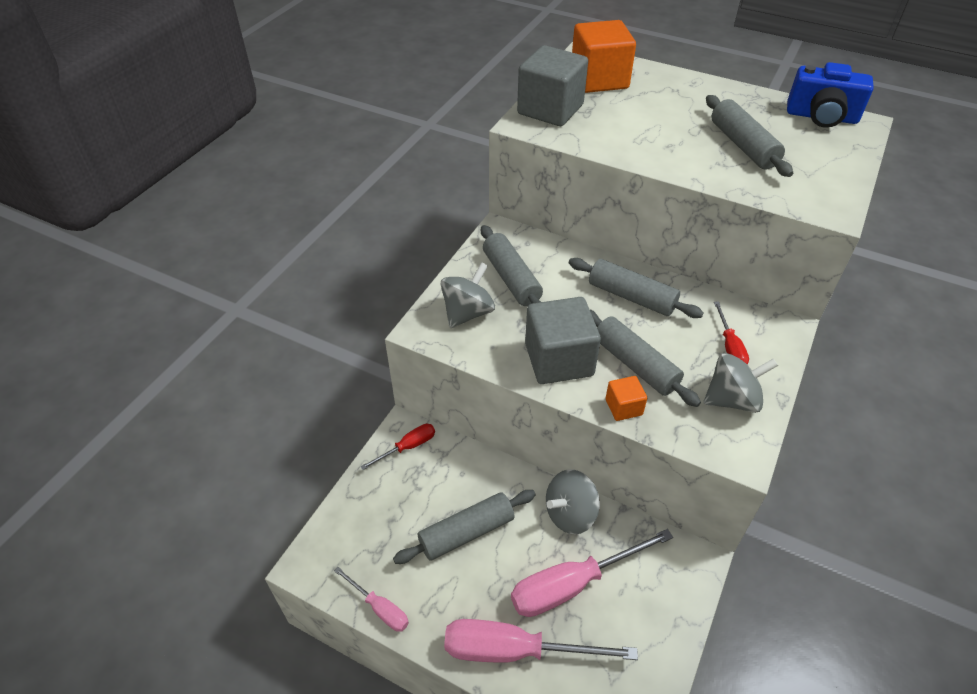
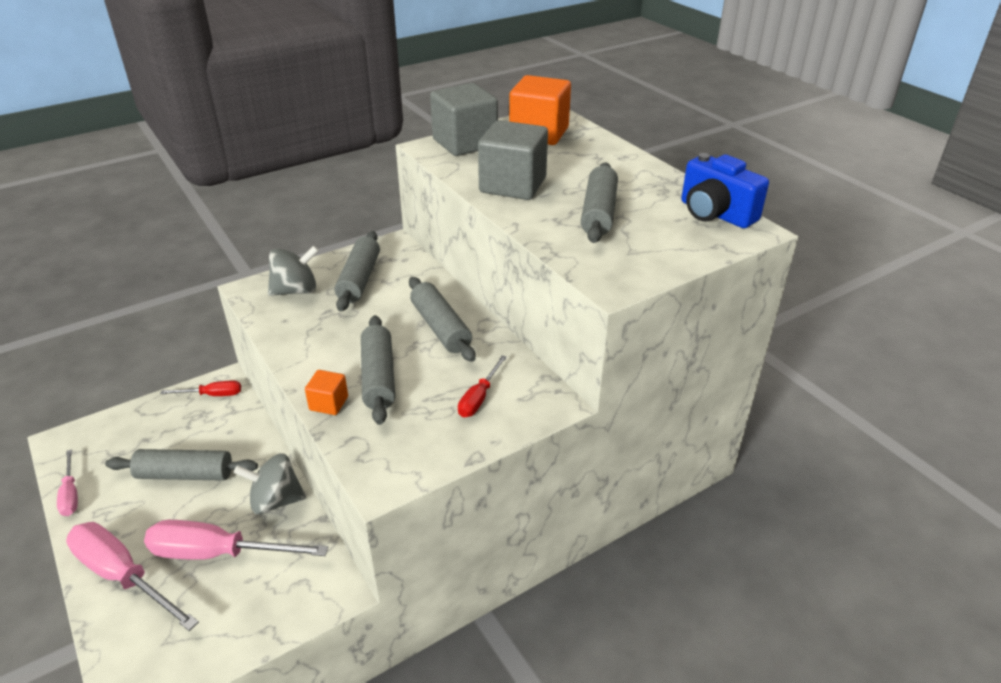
camera: 30 degrees right, 10 degrees down
grey cube [525,297,601,384] -> grey cube moved to [478,120,548,200]
grey spinning top [703,353,778,413] -> none

